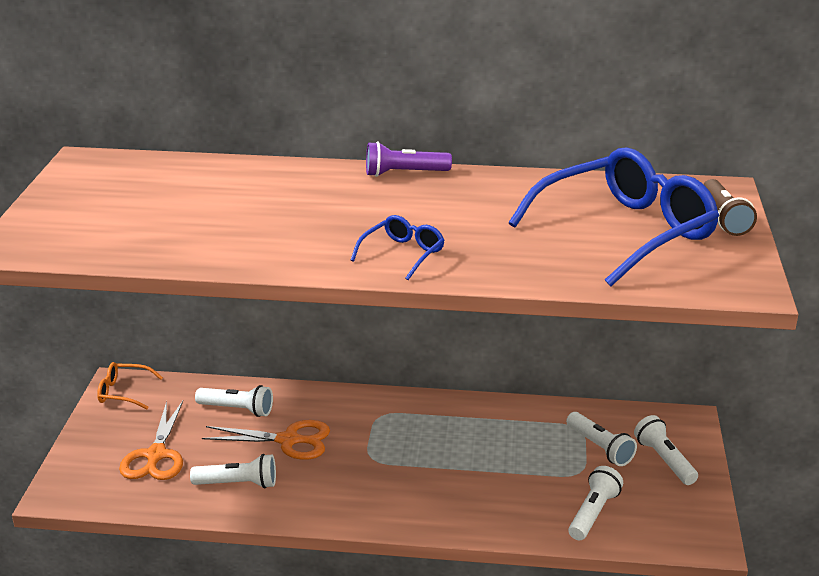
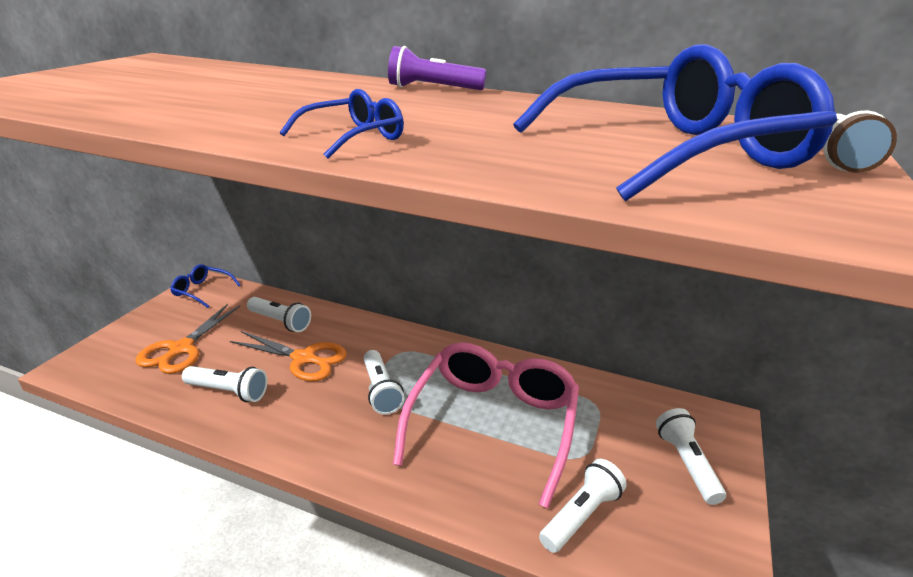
camera: 15 degrees right, 0 degrees up
orange glasses [97,362,163,410] -> blue glasses [170,264,241,308]
white flashlight [566,412,637,466] -> white flashlight moved to [363,350,405,415]
none -> pink glasses [393,342,579,509]

